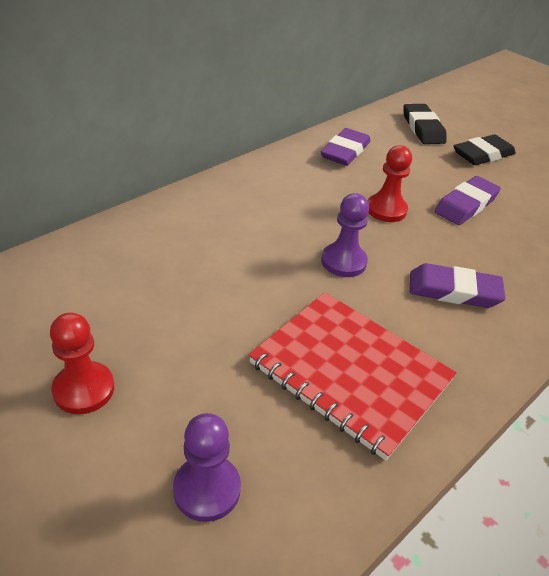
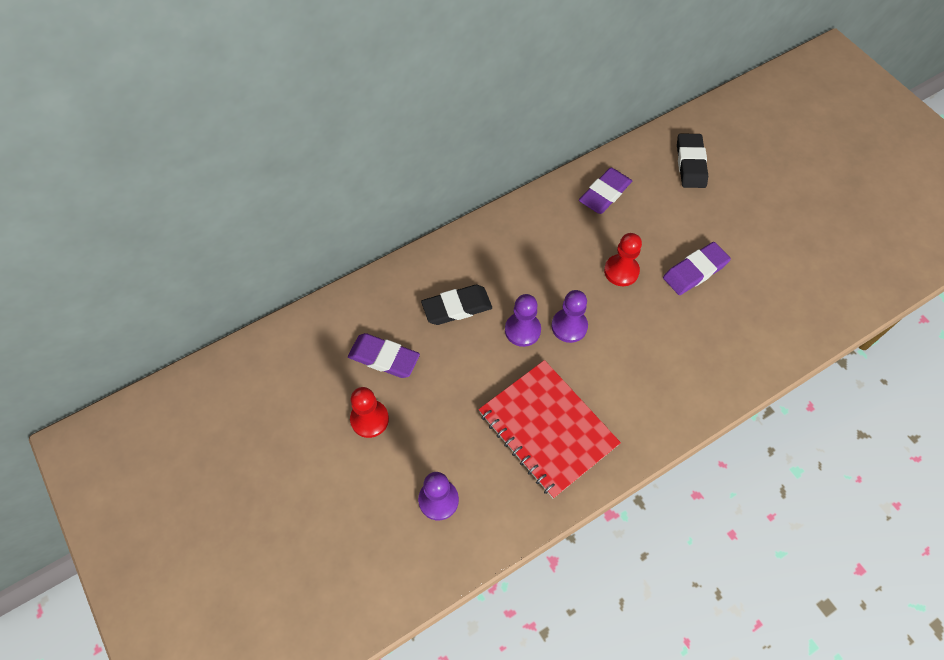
camera: 15 degrees right, 20 degrees up
purple eraser [410,263,506,308] -> purple eraser moved to [348,333,420,378]
black eraser [454,134,516,165] -> black eraser moved to [421,285,492,325]
none -> purple pawn [505,294,541,347]

